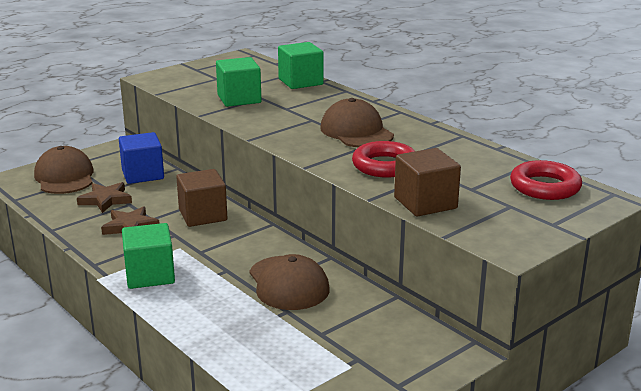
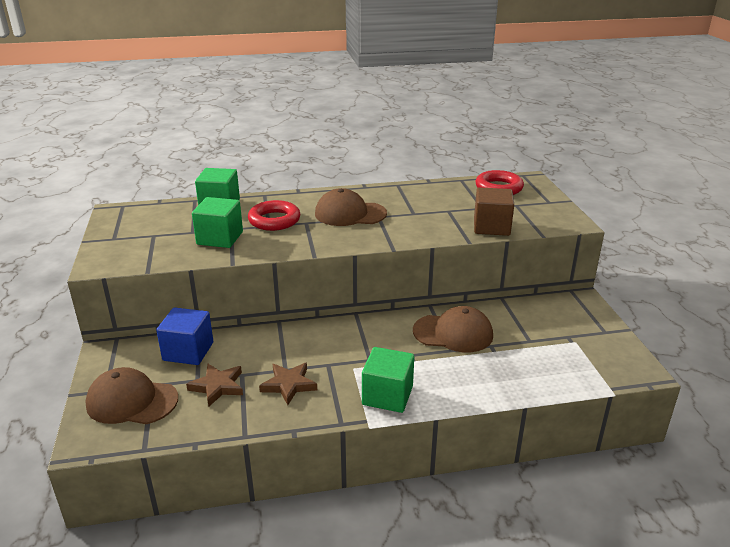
camera: 60 degrees left, 5 degrees up
brown cube [176,169,227,227] -> none
red ring [352,141,415,178] -> red ring moved to [248,200,300,231]

